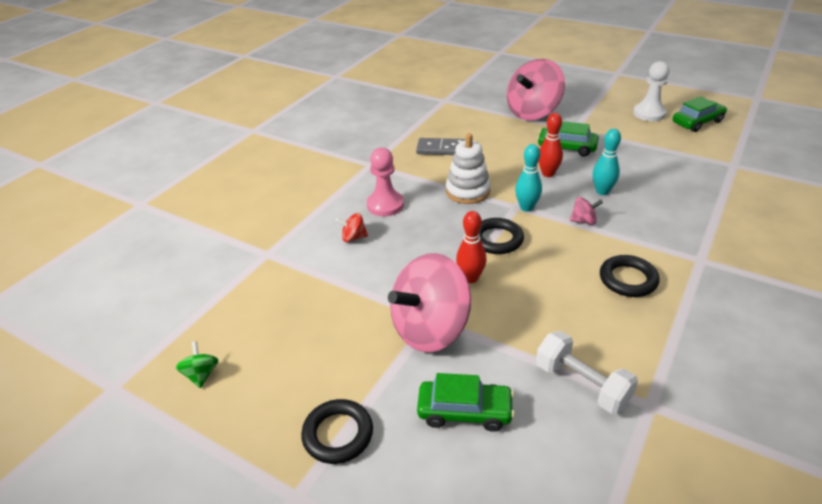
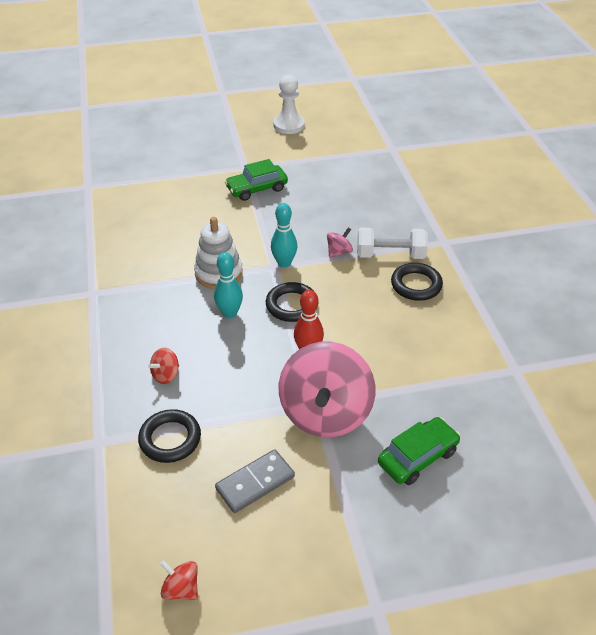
camera: 45 degrees left, 5 degrees up
green spinning top [175,341,218,388] -> red spinning top [160,560,198,600]
black ring [301,399,373,464] -> black ring moved to [138,409,201,463]
pink pawn [367,148,404,216] -> none
grey domino [416,138,465,155] -> grey domino moved to [215,449,295,513]
pink spinning top [507,59,565,120] -> none
white dumbbell [536,331,638,414] -> white dumbbell moved to [357,228,428,259]
red bowling pin [538,113,563,177] -> none
turquoise bowling pin [593,129,621,195] -> turquoise bowling pin moved to [214,252,243,318]
green car [672,96,727,132] -> none

